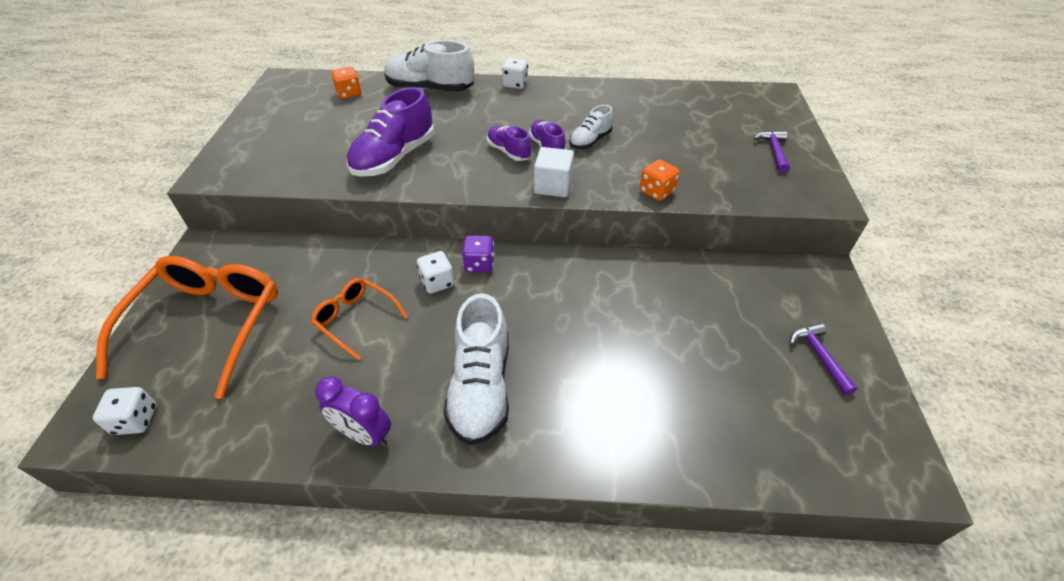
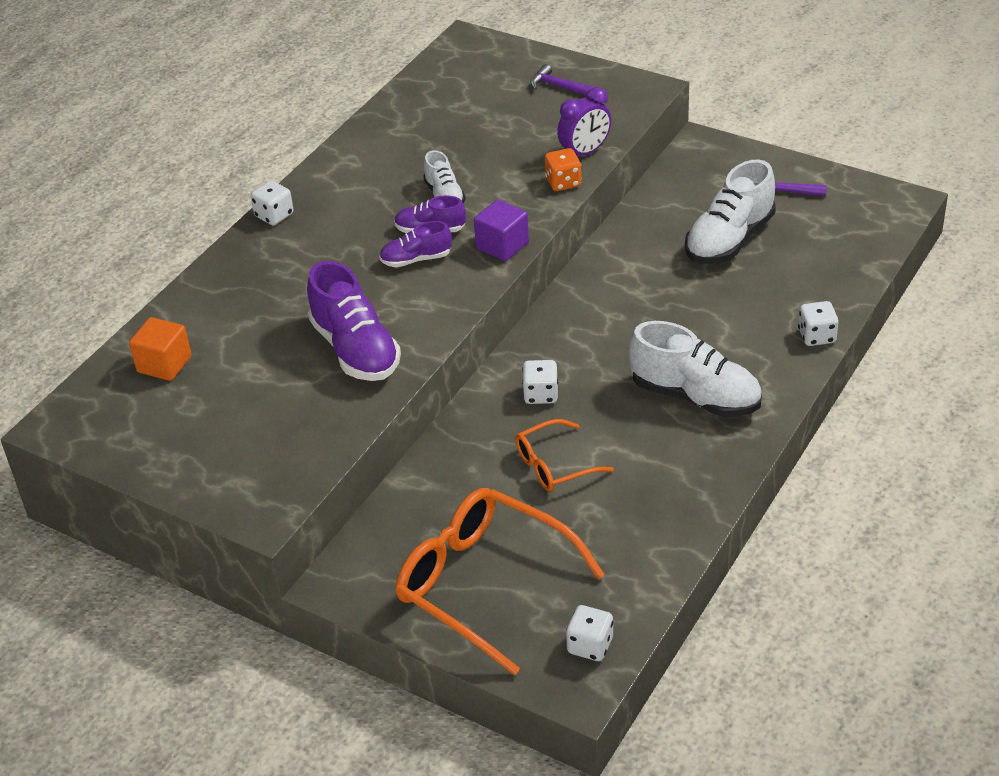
camera: 60 degrees left, 5 degrees down
purple clock [315,376,391,446] -> purple clock moved to [557,87,611,156]
orange dice [331,67,361,99] -> orange cube [129,317,192,381]
white shoe [384,40,474,92] -> white shoe moved to [685,160,776,264]
purple dice [462,235,495,273] -> none
white cube [534,147,574,197] -> purple cube [474,200,529,261]
none -> white dice [798,301,839,346]

